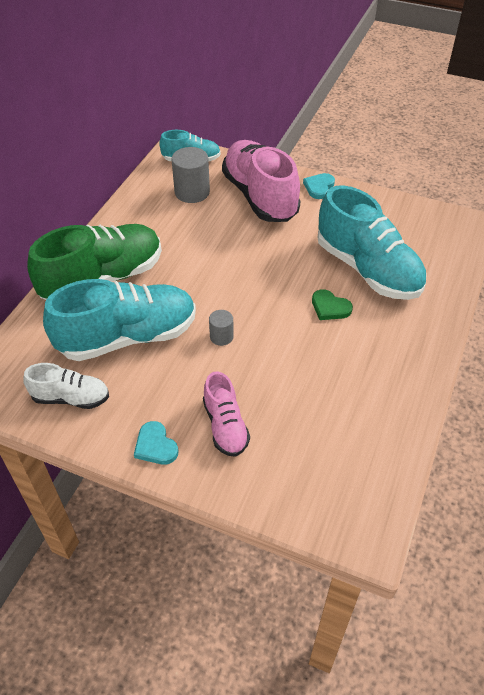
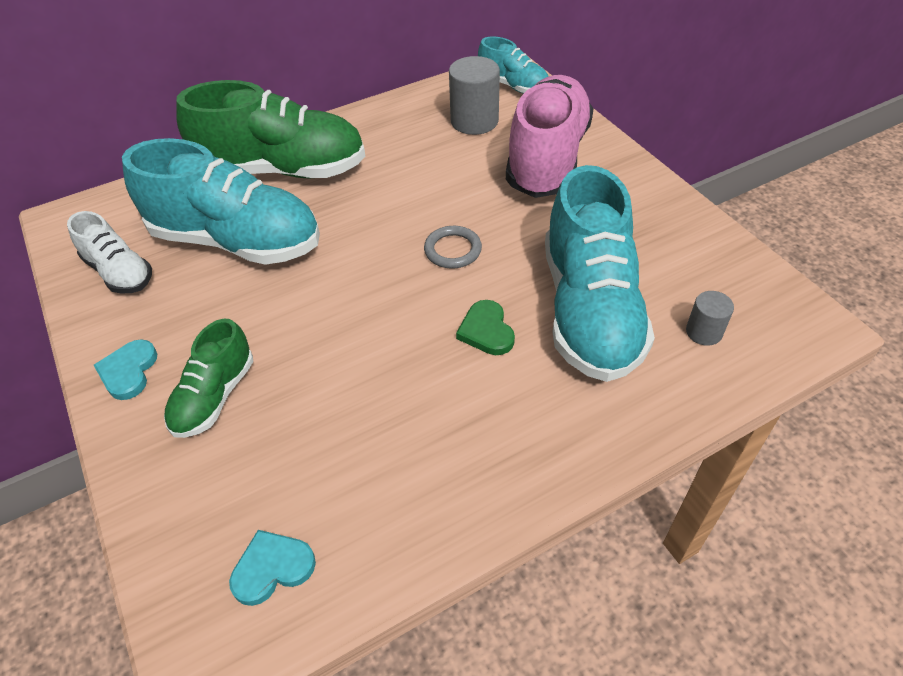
camera: 40 degrees right, 0 degrees up
pink shoe [203,372,250,457] -> green shoe [164,319,253,438]
grey cylinder [209,310,234,346] -> grey cylinder moved to [686,291,734,346]
turquoise heart [303,173,335,199] -> turquoise heart moved to [229,530,316,606]
none -> grey ring [424,226,482,269]

